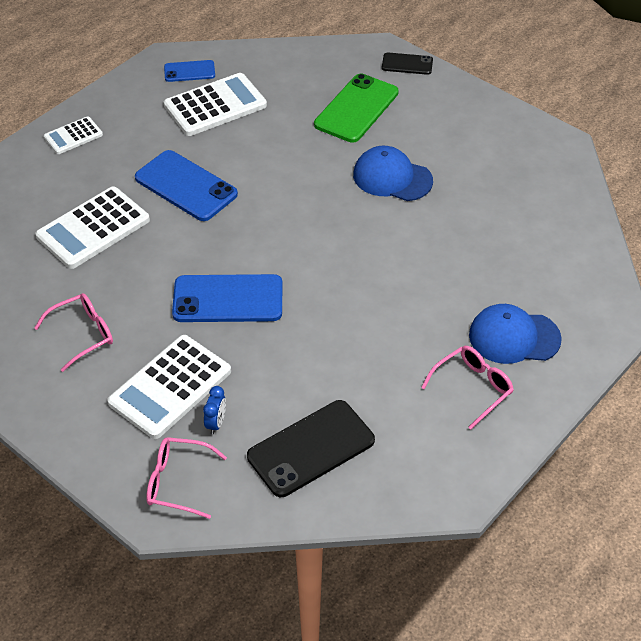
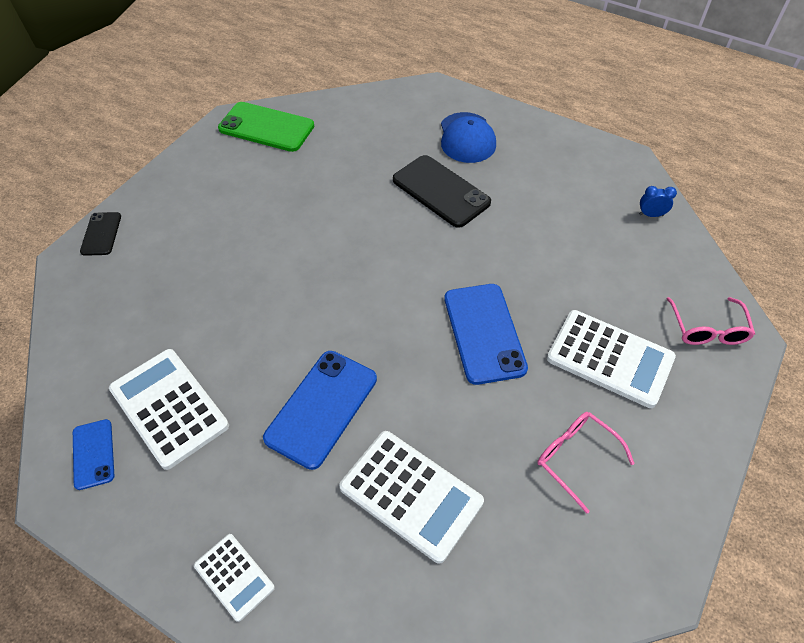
camera: 100 degrees left, 5 degrees up
blue clock [203,386,226,434] -> blue clock moved to [639,186,677,217]
black phone [247,400,375,497] -> black phone moved to [393,155,491,228]
green phone [314,74,399,143] -> green phone moved to [218,102,314,152]
blue cap [353,146,433,201] -> none
pink glasses [421,346,514,430] -> none

